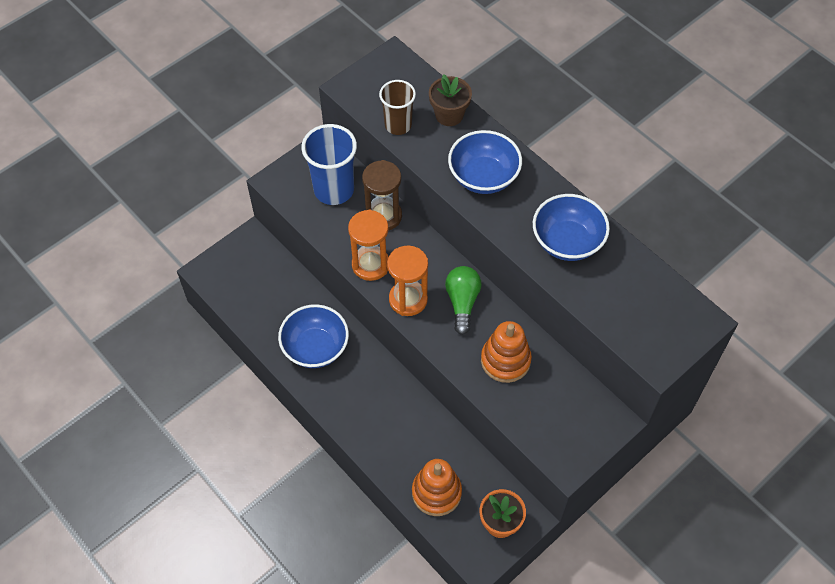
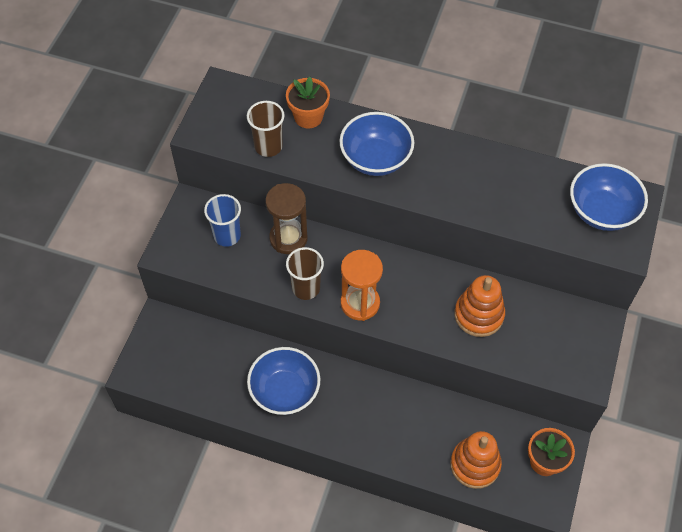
camera: 30 degrees left, 0 degrees up
blue cup [301,124,357,205] -> blue cup [204,194,241,247], size x0.65
orange hourglass [348,209,389,281] -> brown cup [286,247,324,300]
brown flower pot [429,74,472,126] -> orange flower pot [286,77,330,128]
green light bulb [445,266,481,335] -> none
blue bowl [533,194,610,261] -> blue bowl moved to [570,163,648,231]

